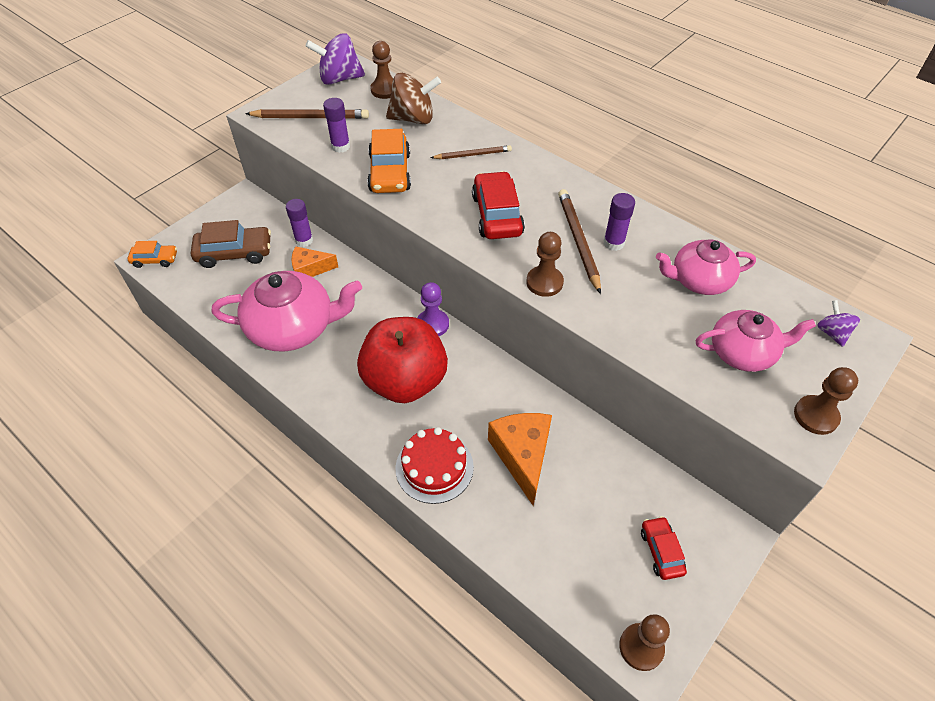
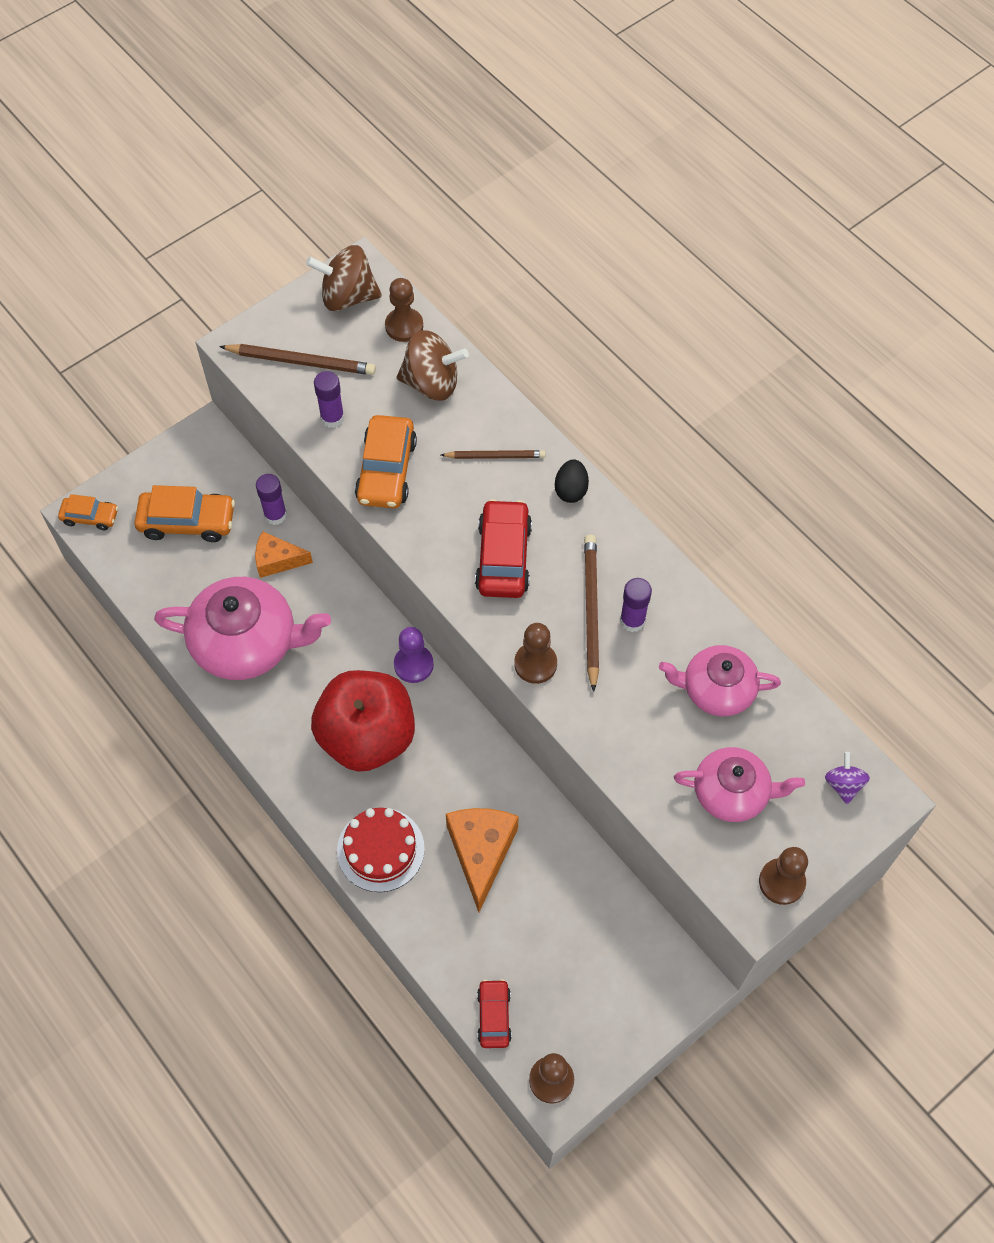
camera: 10 degrees right, 10 degrees up
brown car [191,220,271,268] -> orange car [134,485,235,542]
purple spinning top [305,33,365,85] -> brown spinning top [306,245,382,311]
red car [641,516,687,580] -> red car moved to [477,979,512,1048]
none -> black egg [555,459,589,503]

